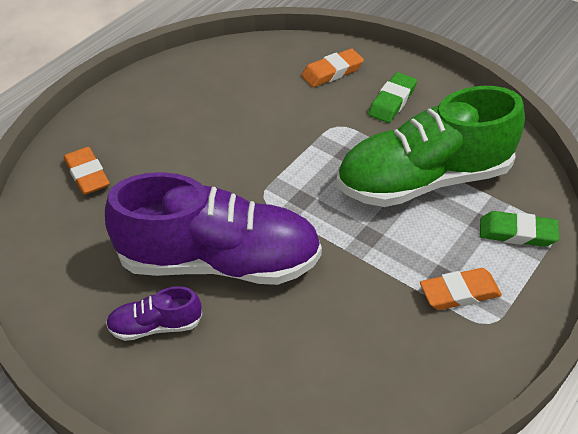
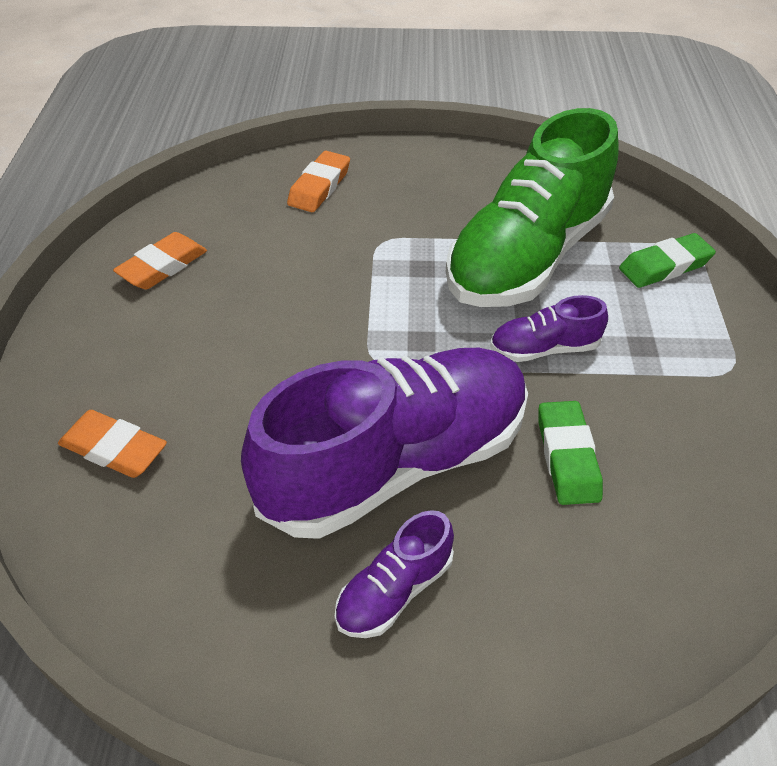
camera: 35 degrees left, 0 degrees up
green eraser [368,72,417,123] -> green eraser moved to [538,401,603,505]
orange eraser [420,268,502,310] -> orange eraser moved to [113,232,207,290]
none -> purple shoe [490,295,608,362]

